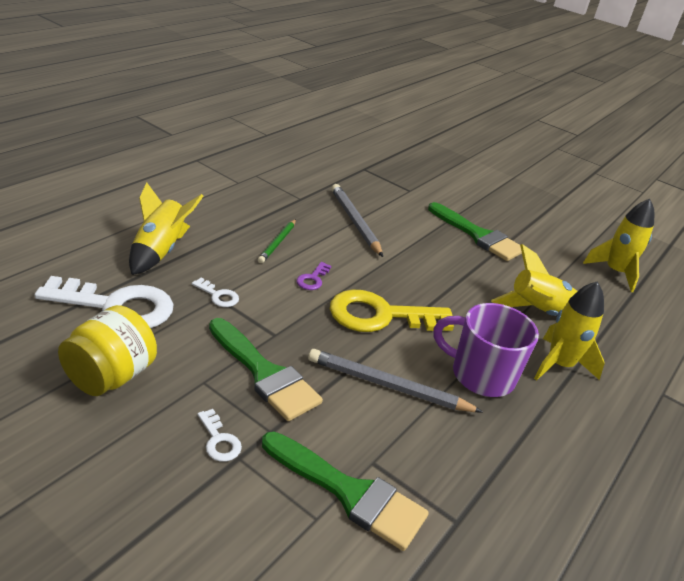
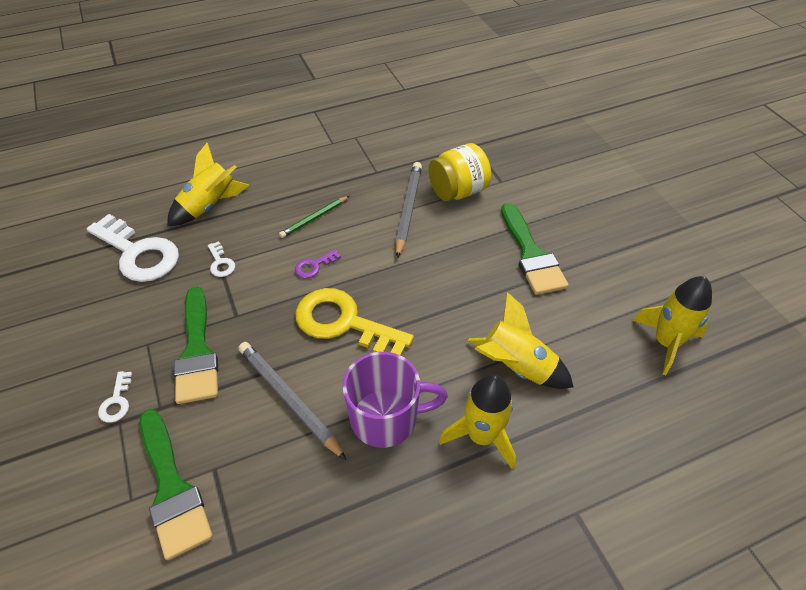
camera: 35 degrees right, 15 degrees up
yellow jar [58,305,157,396] -> yellow jar moved to [428,143,491,201]
purple mug [433,303,539,397] -> purple mug turned 120 degrees clockwise [342,352,448,448]

